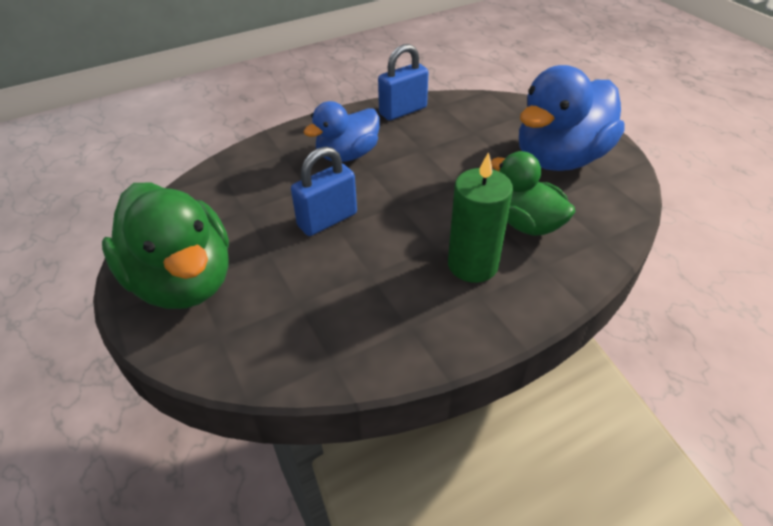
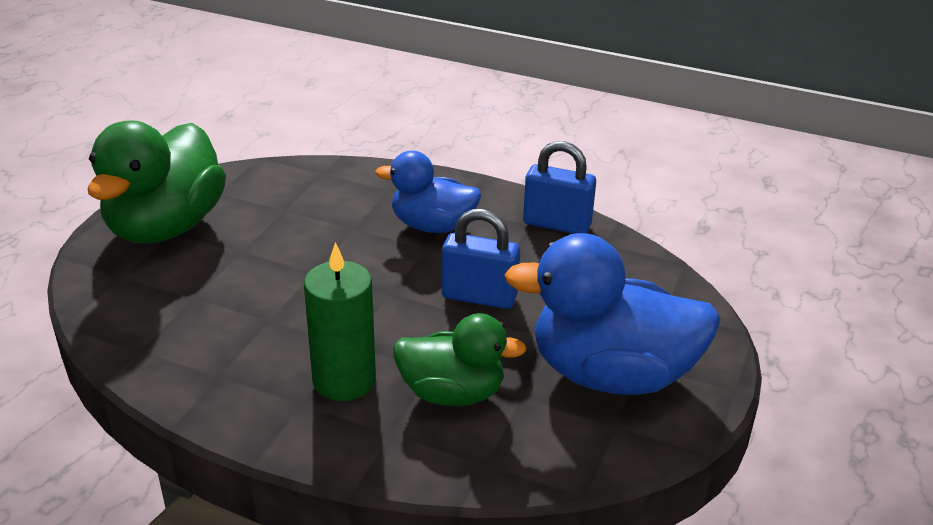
camera: 50 degrees right, 10 degrees down
blue padlock [291,147,357,236] -> blue padlock moved to [442,209,520,309]
green duck [491,151,576,236] -> green duck turned 90 degrees clockwise [393,313,527,406]

